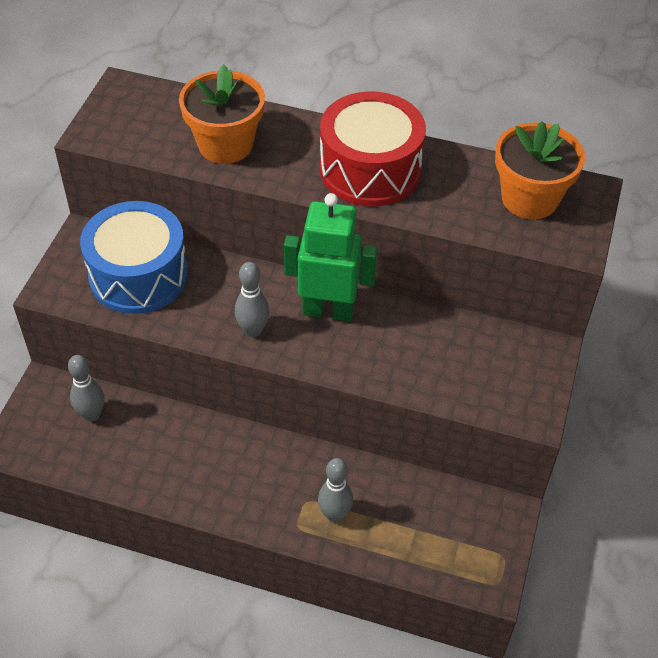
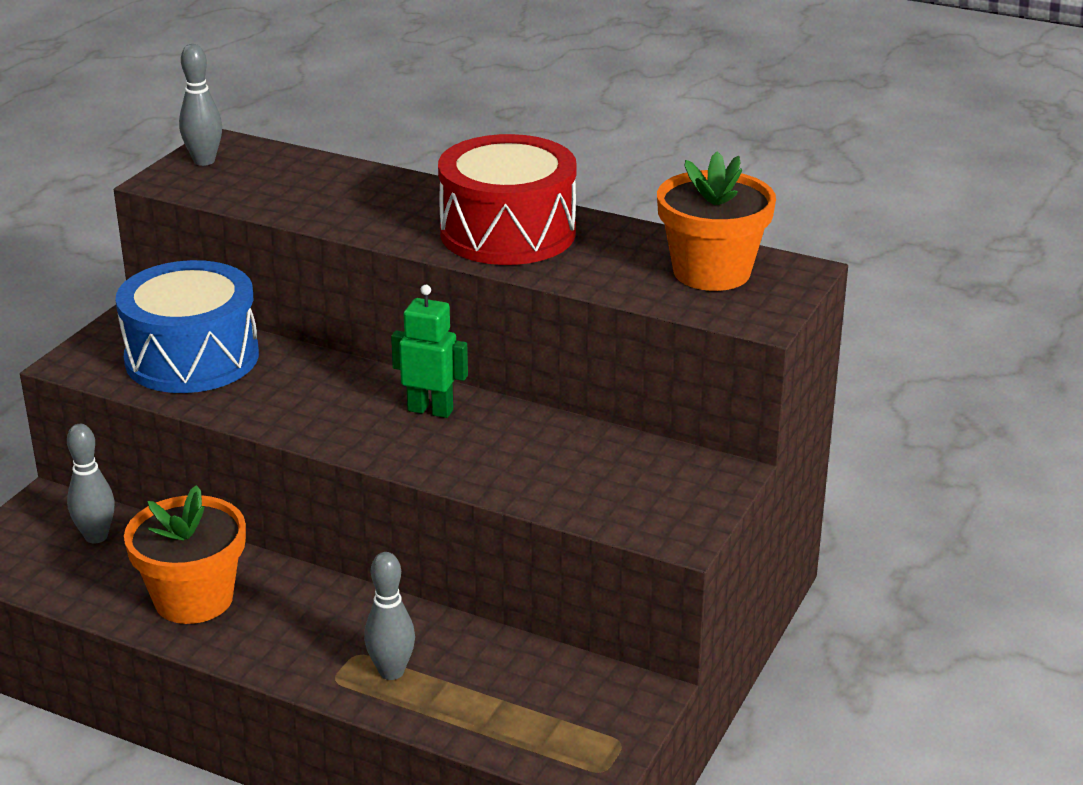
camera: 10 degrees right, 20 degrees down
orange flower pot [179,64,265,164] -> orange flower pot moved to [124,485,246,624]
grey bowling pin [235,262,270,337] -> grey bowling pin moved to [179,44,222,166]
green robot [284,193,378,321] -> green robot [391,285,468,418], size x0.63

